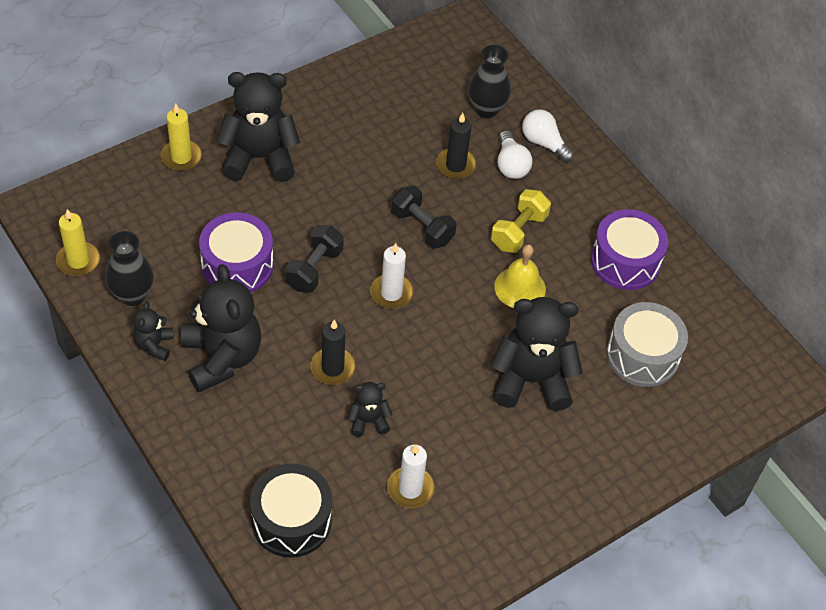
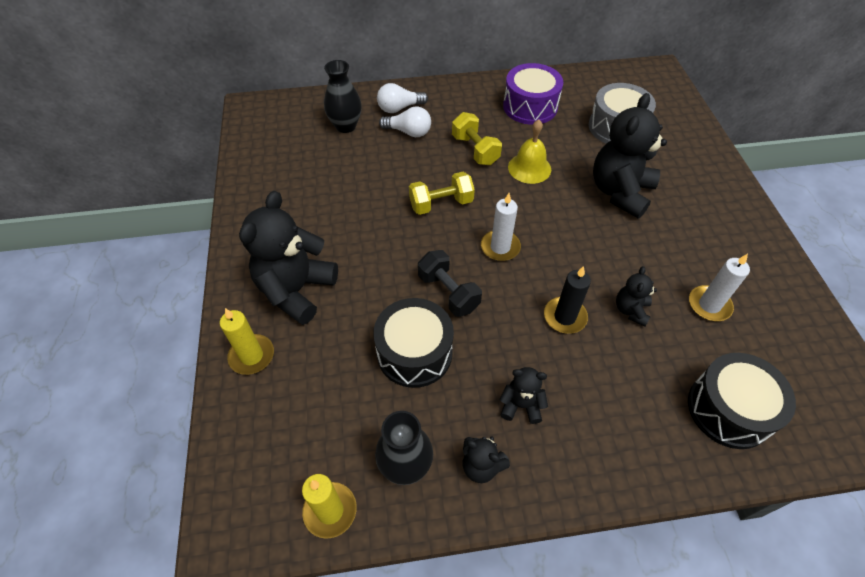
camera: 60 degrees left, 0 degrees up
black teddy bear [181,264,261,392] -> black teddy bear [500,367,548,424], size x0.48
purple drum [199,212,273,292] -> black drum [373,298,454,388]
black dumbbell [391,185,456,248] -> yellow dumbbell [409,172,475,215]
black candle [436,113,477,179] -> none

